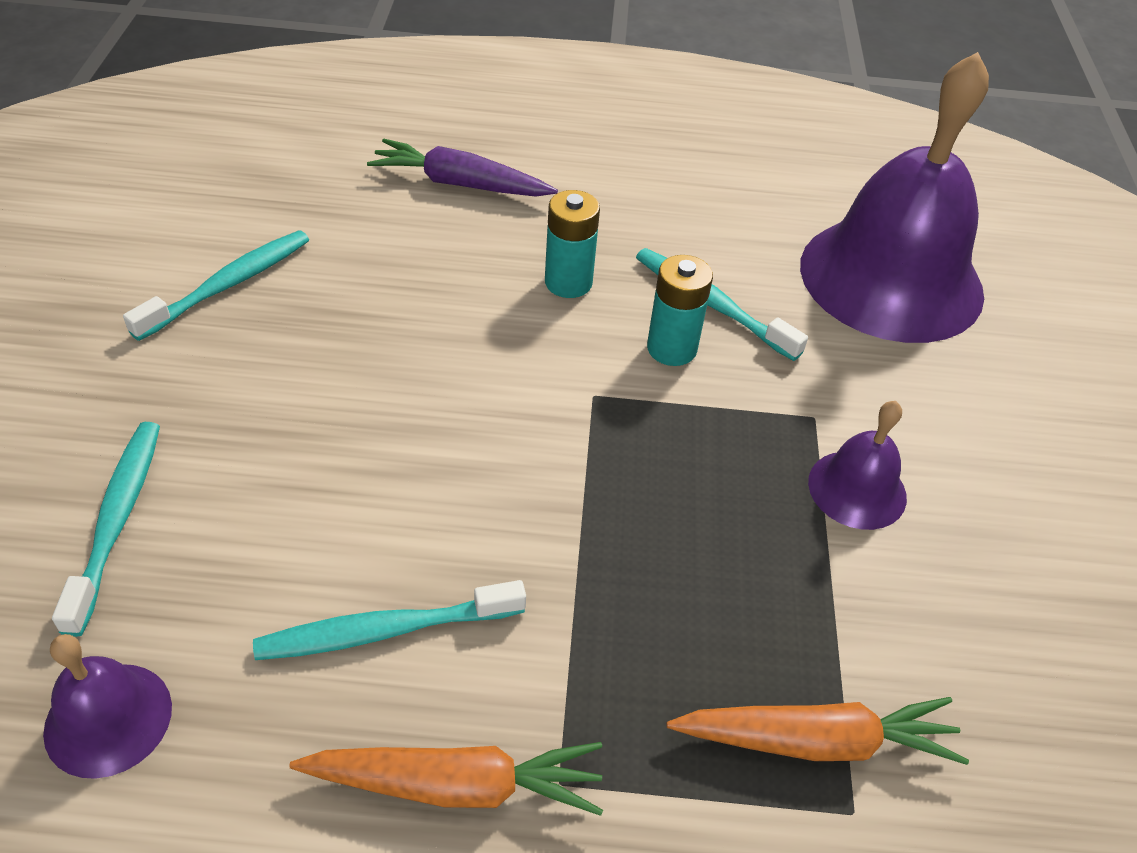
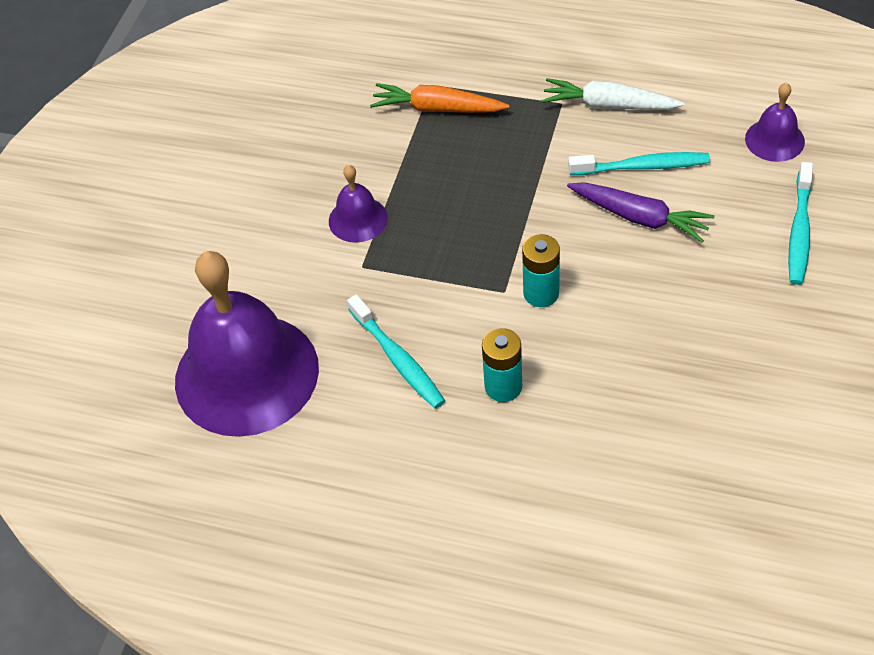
camera: 160 degrees left, 5 degrees up
turquoise toothbrush [123,230,309,341] -> none
orange carrot [290,742,603,816] -> white carrot [542,78,684,110]
purple carrot [367,139,558,197] -> purple carrot moved to [567,182,715,242]
turquoise battery [647,255,713,366] -> turquoise battery moved to [522,234,560,307]

